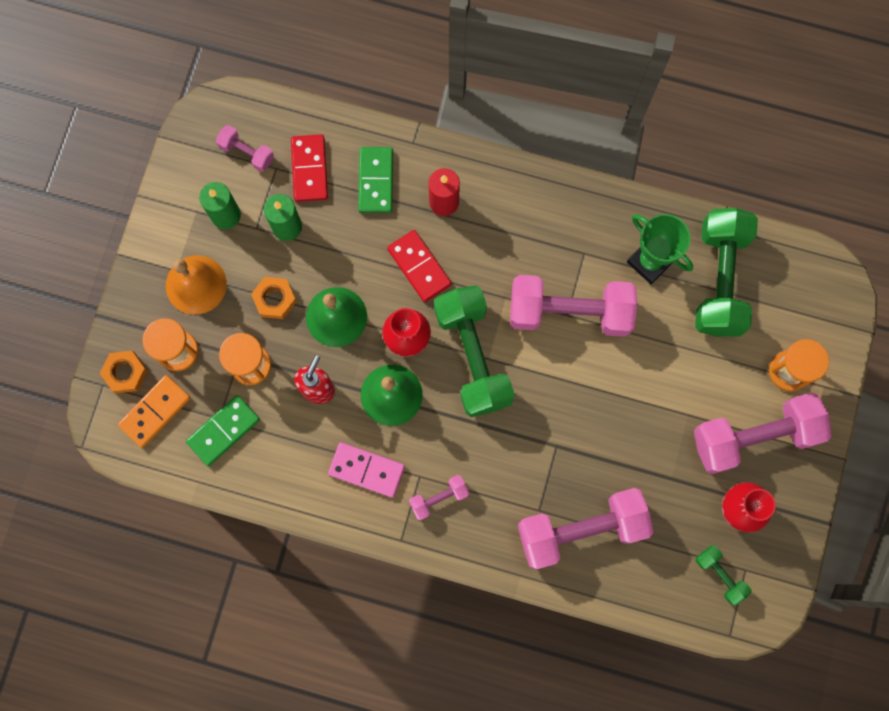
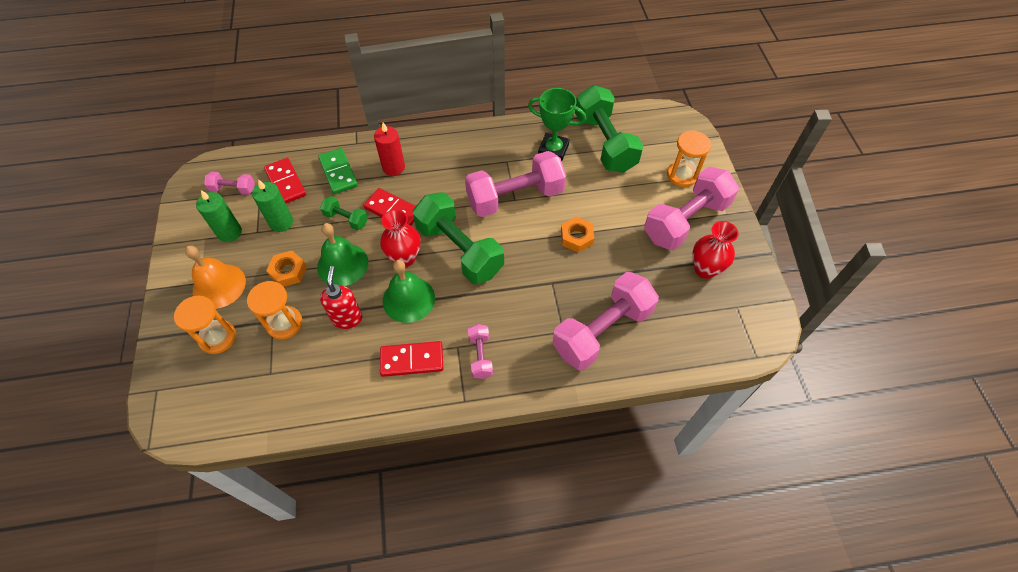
camera: 25 degrees left, 20 degrees down
orange nut [100,351,148,393] -> orange nut moved to [561,217,594,253]
orange domino [118,375,190,448] -> none
green domino [186,395,260,466] -> none
pink domino [328,442,405,498] -> red domino [380,341,443,377]
pink dumbbell [409,475,470,520] -> pink dumbbell turned 45 degrees counterclockwise [468,324,493,379]
green dumbbell [695,545,752,605] -> green dumbbell moved to [320,196,368,230]

